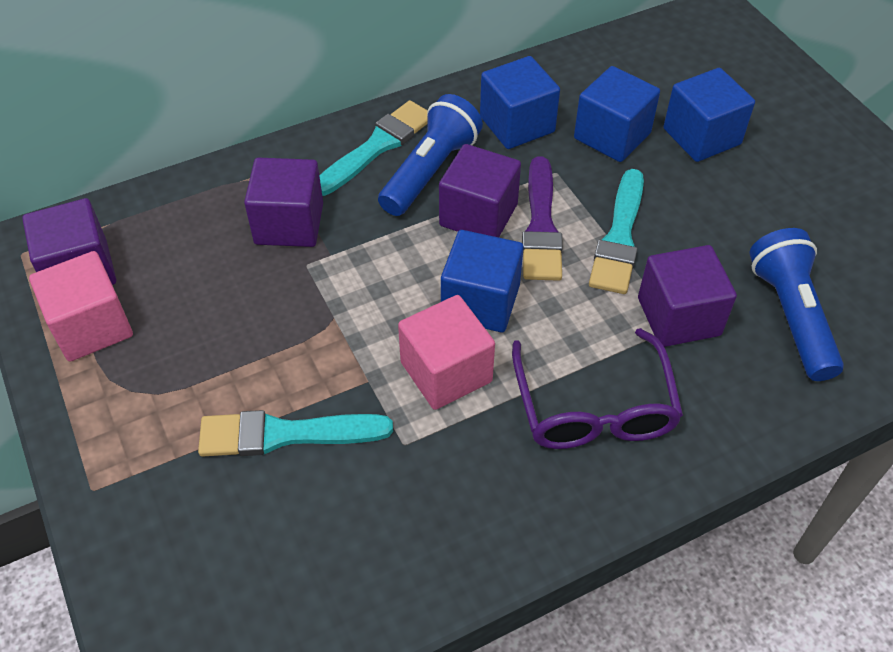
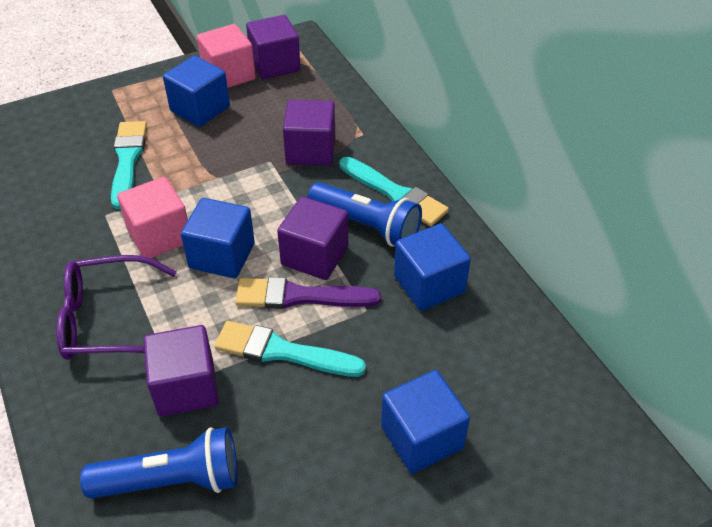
camera: 90 degrees right, 5 degrees down
blue cube [574,66,660,162] -> blue cube moved to [163,56,230,127]

